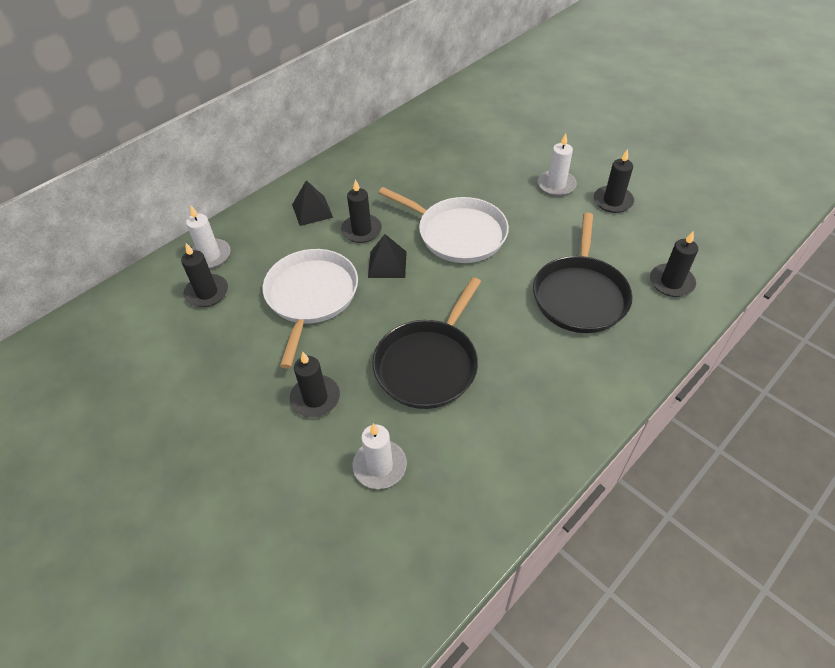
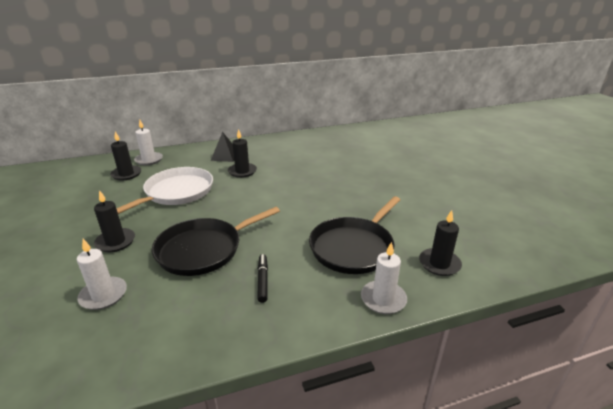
camera: 25 degrees right, 20 degrees down
black pyramid [368,234,407,278] -> none
white pan [378,187,509,263] -> none
white candle [537,133,577,196] -> white candle moved to [361,242,407,314]
black candle [594,149,634,213] -> none
none -> black marker [257,254,268,303]

